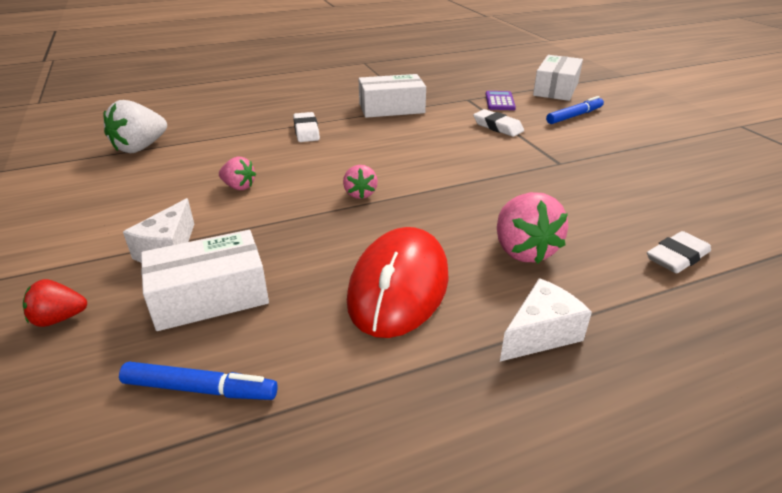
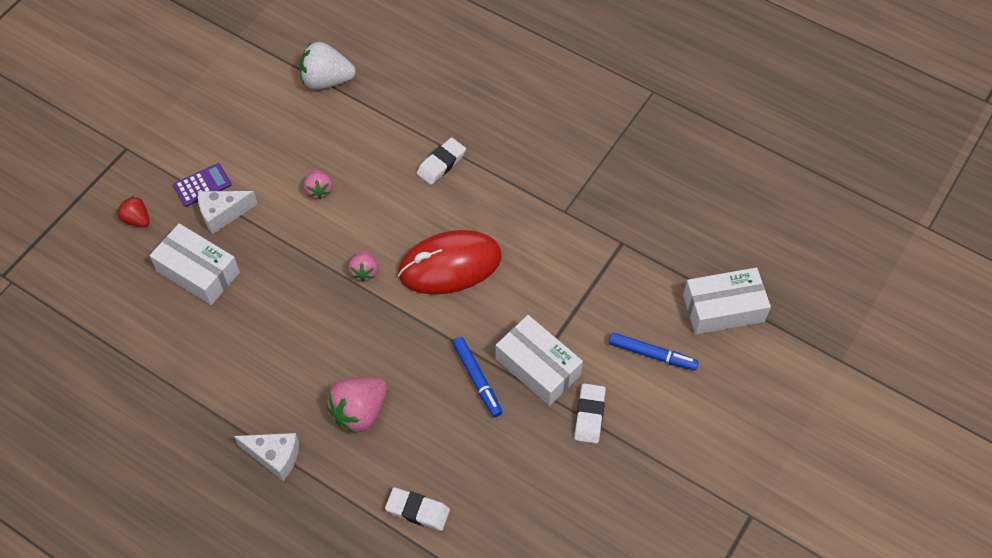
camera: 55 degrees right, 25 degrees up
blue marker [119,362,278,400] -> blue marker moved to [452,337,502,417]
pink strawberry [343,165,378,199] -> pink strawberry turned 45 degrees counterclockwise [348,249,378,282]
red mouse [347,227,449,338] -> red mouse moved to [398,230,502,295]
white box [358,74,426,118] -> white box moved to [496,315,583,406]
white eraser [473,109,524,137] -> white eraser moved to [574,383,606,444]
purple calculator [486,91,516,110] -> purple calculator moved to [173,163,232,207]

